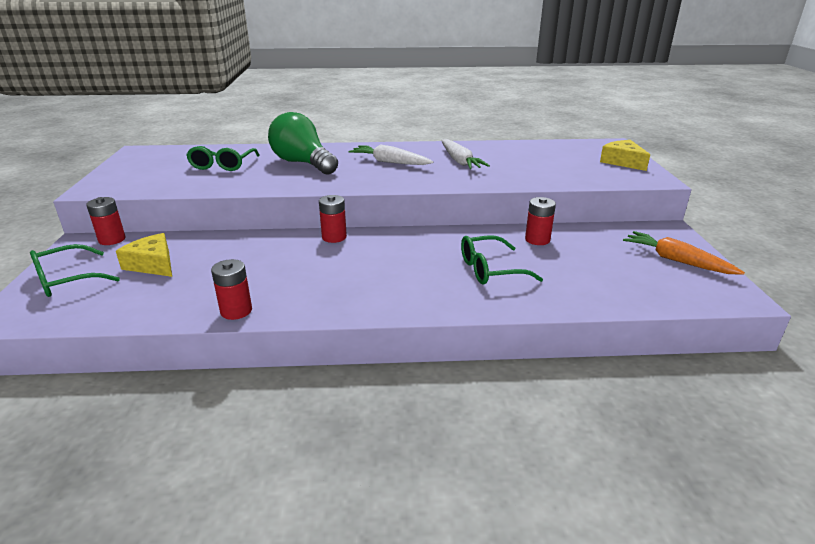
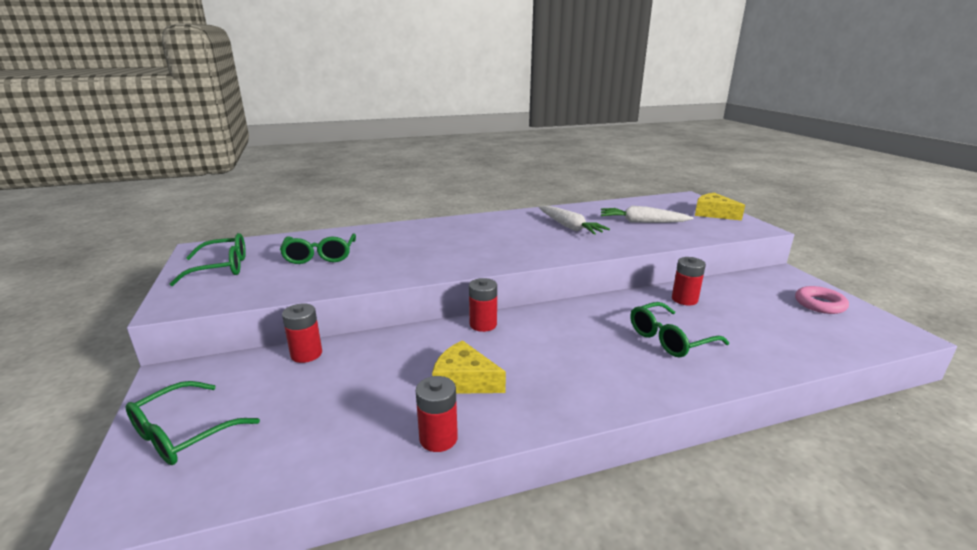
camera: 15 degrees left, 5 degrees down
red battery [86,197,126,245] -> red battery moved to [282,304,322,363]
yellow cheese [116,233,172,277] -> yellow cheese moved to [432,340,506,394]
green light bulb [268,112,338,175] -> none
white carrot [349,144,433,165] -> white carrot moved to [601,206,693,223]
orange carrot [623,231,745,275] -> pink ring [795,286,849,314]
none -> green glasses [170,233,246,286]

